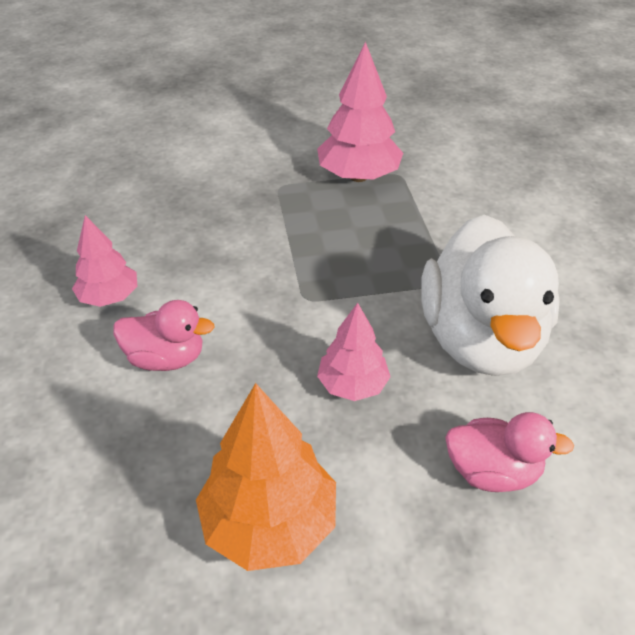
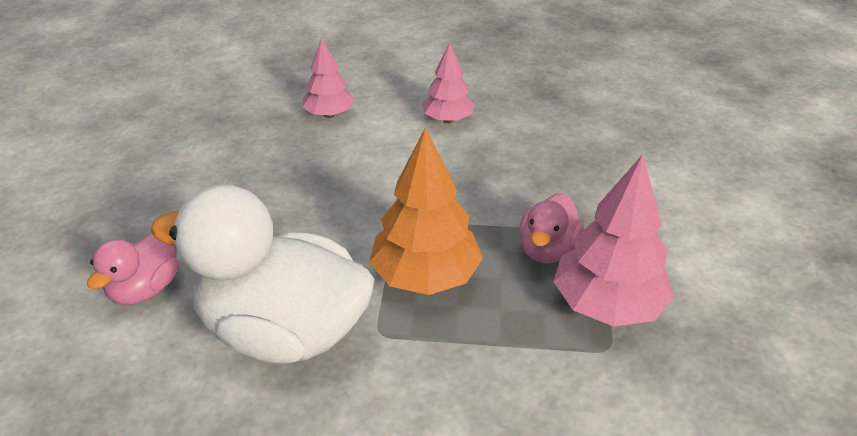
camera: 105 degrees right, 5 degrees down
pink duck [113,300,215,371] -> pink duck moved to [519,193,584,264]
orange tree [196,383,336,571] -> orange tree moved to [369,128,483,295]
pink tree [317,303,391,401] -> pink tree moved to [302,38,355,118]

